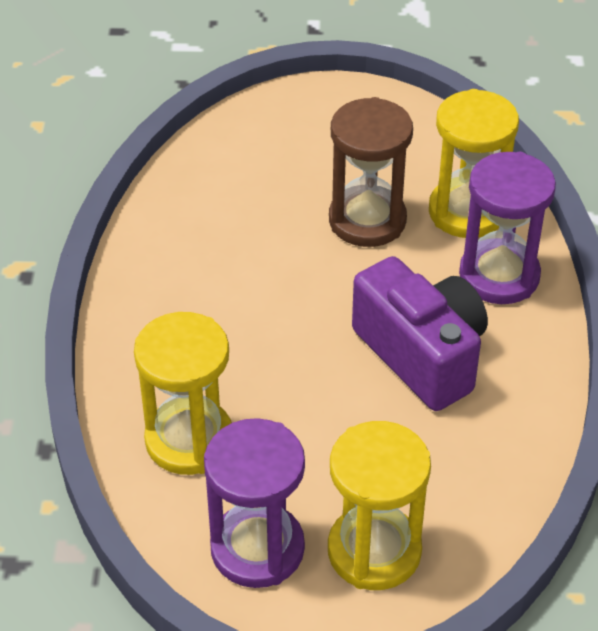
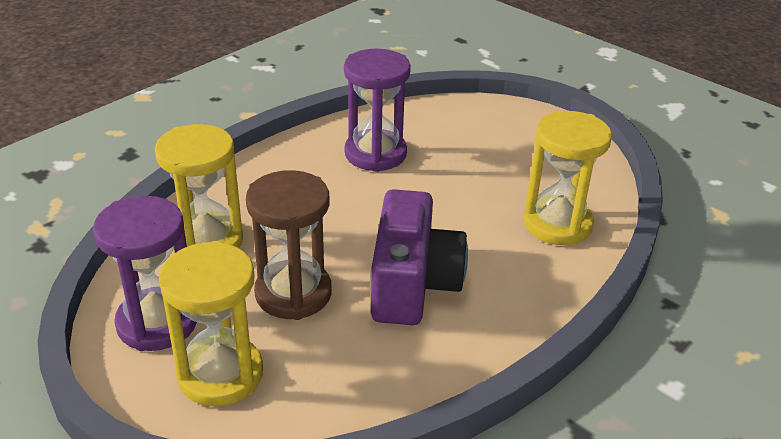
camera: 40 degrees right, 10 degrees down
brown hourglass [329,97,413,247] -> brown hourglass moved to [246,170,332,320]
purple hourglass [459,152,556,304] -> purple hourglass moved to [344,49,411,172]

